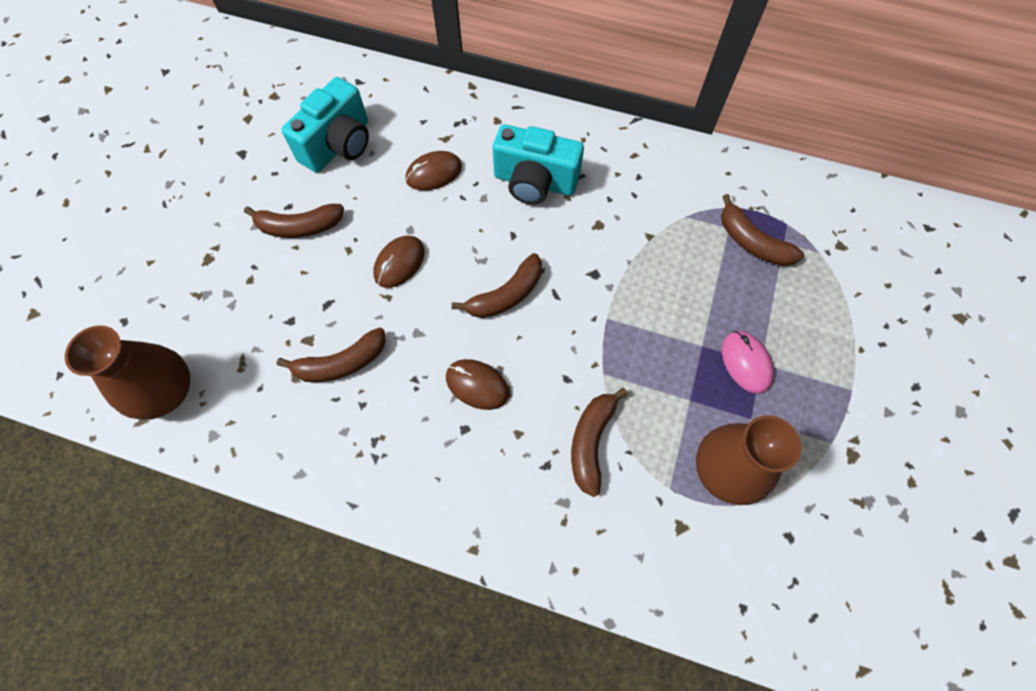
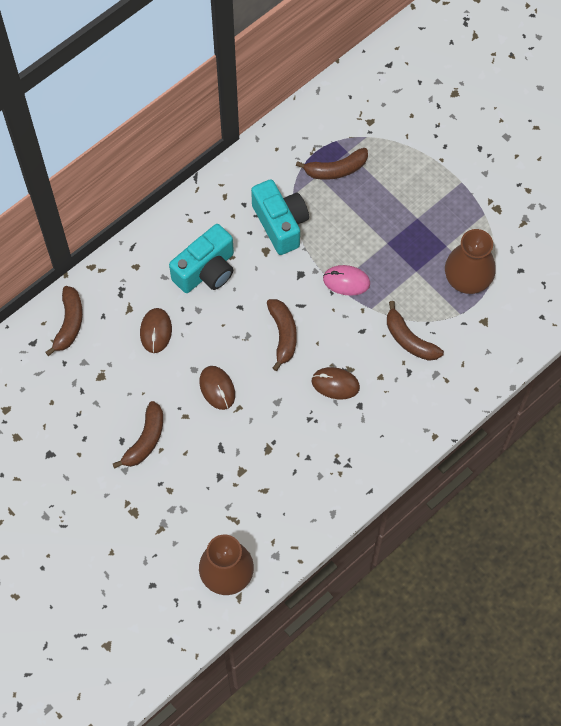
camera: 60 degrees left, 0 degrees up
brown banana [277,327,386,382] -> brown banana moved to [45,286,83,356]
turquoise camera [281,77,369,173] -> turquoise camera moved to [251,179,309,255]
brown mouse [446,359,509,410] -> brown mouse turned 45 degrees clockwise [312,367,360,399]
pink mouse [722,331,774,394] -> pink mouse moved to [323,265,370,296]

